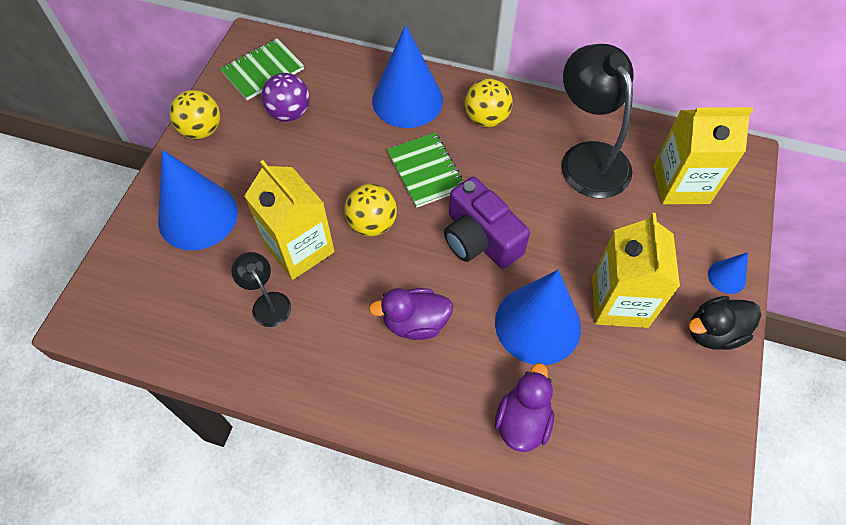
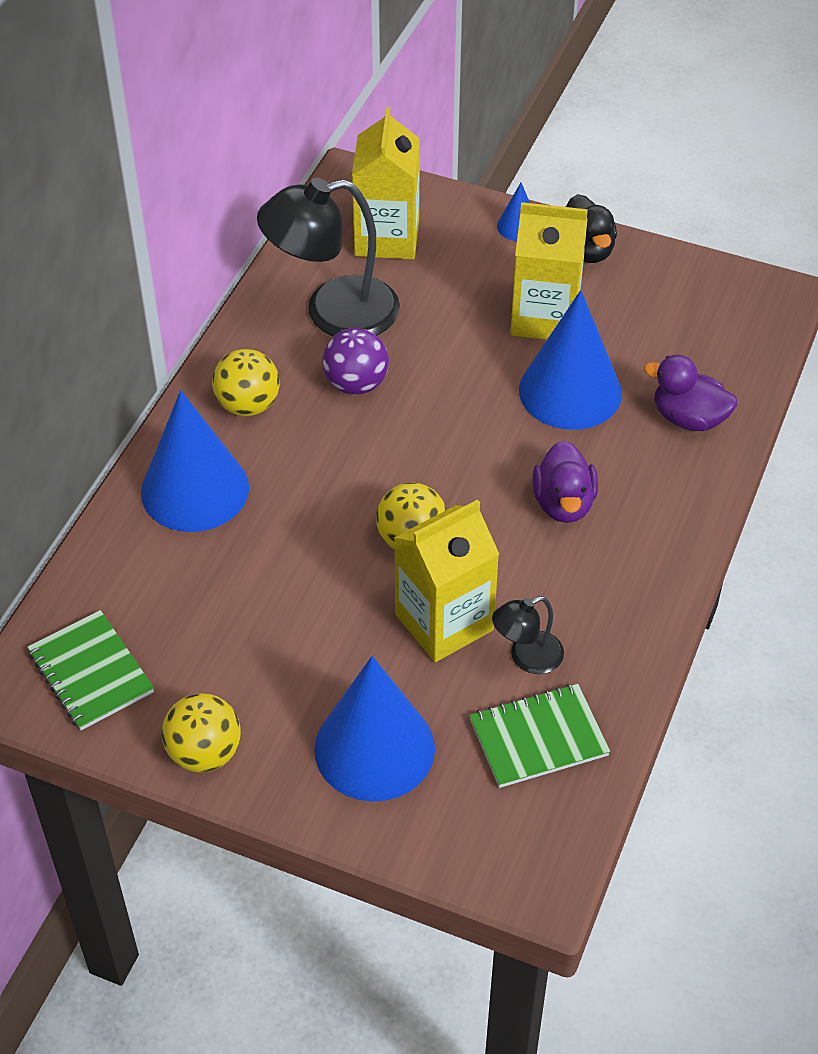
camera: 85 degrees left, 10 degrees down
purple ball [261,73,310,122] -> purple ball moved to [322,328,389,395]
green notebook [387,133,464,208] -> green notebook moved to [470,684,610,788]
purple camera [444,177,530,269] -> none

